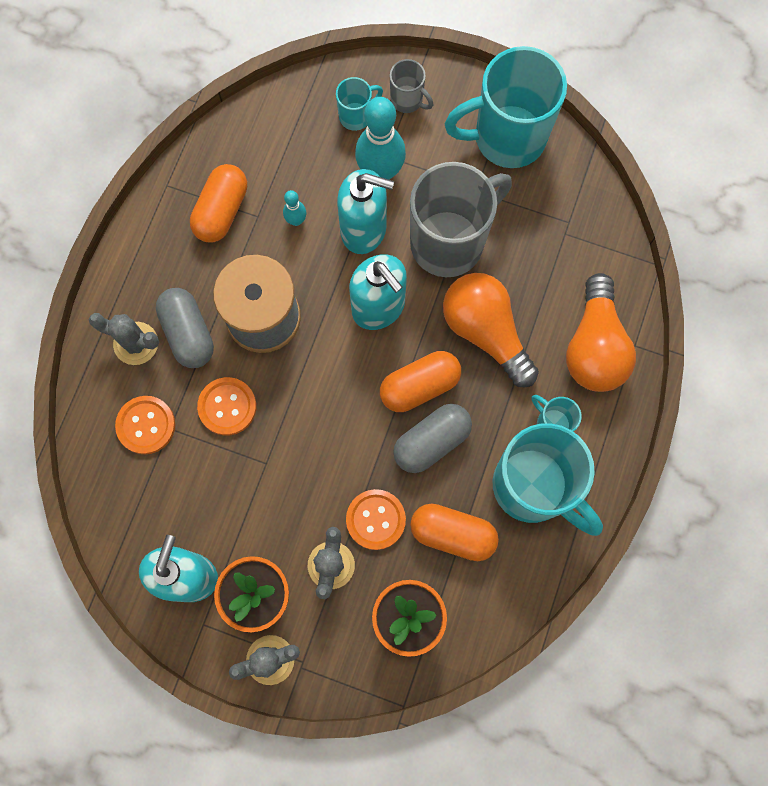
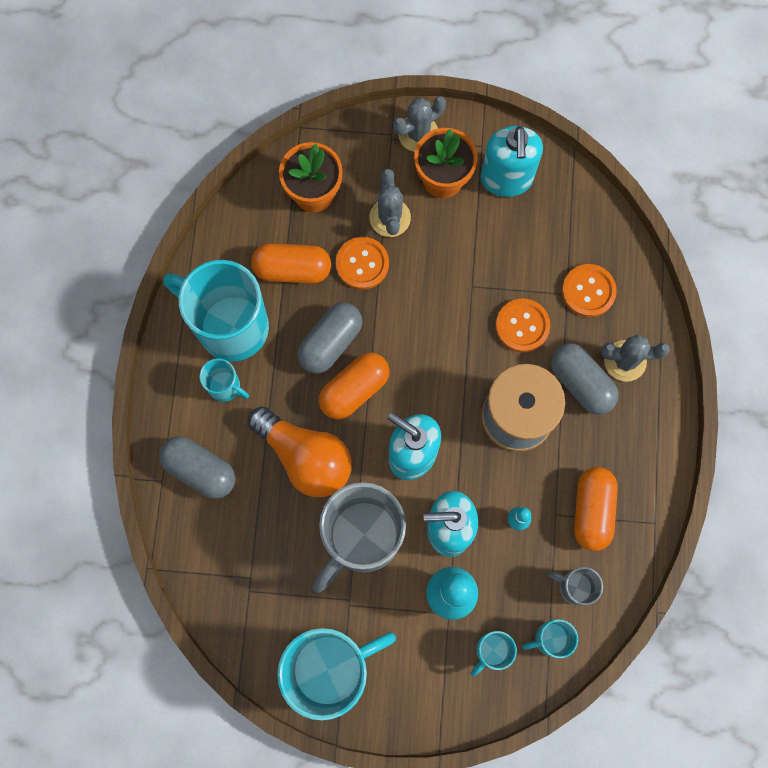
camera: 165 degrees right, 0 degrees up
grey mug [390,59,433,113] -> grey mug moved to [548,567,603,605]
orange light bulb [566,273,636,392] -> grey capsule [159,436,236,499]
none -> turquoise mug [522,619,578,659]

